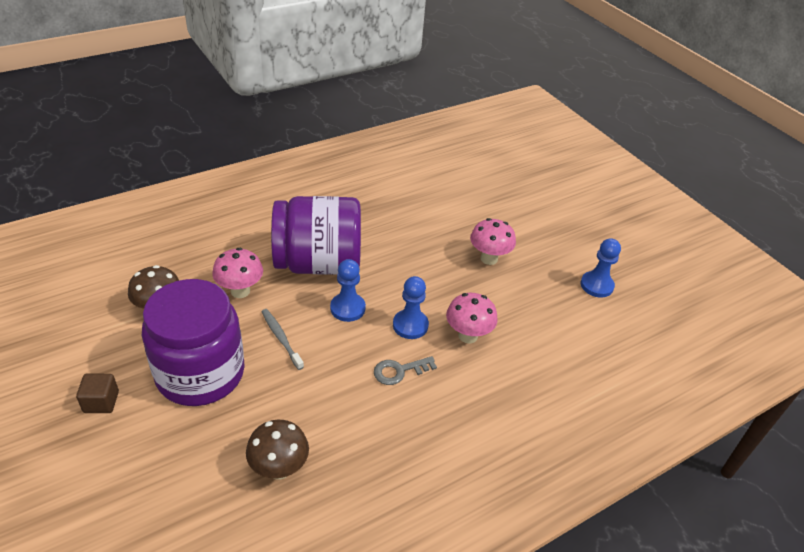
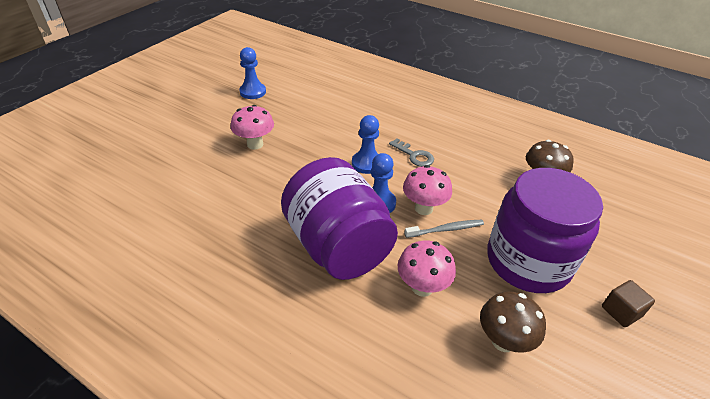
camera: 115 degrees left, 0 degrees up
grey toothbrush [261,309,304,370] -> grey toothbrush turned 135 degrees counterclockwise [405,220,484,238]
pink mushroom [446,293,498,343] -> pink mushroom moved to [403,165,452,215]

